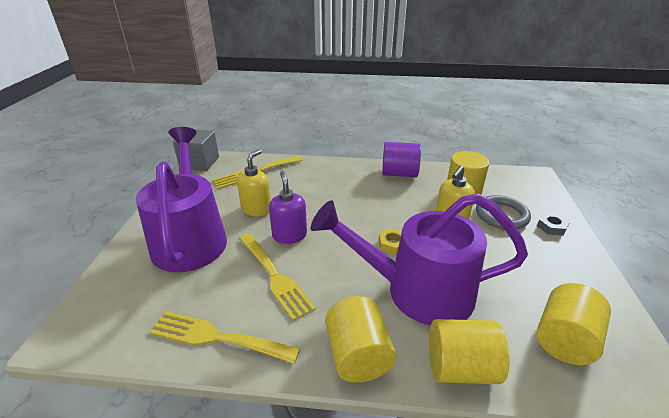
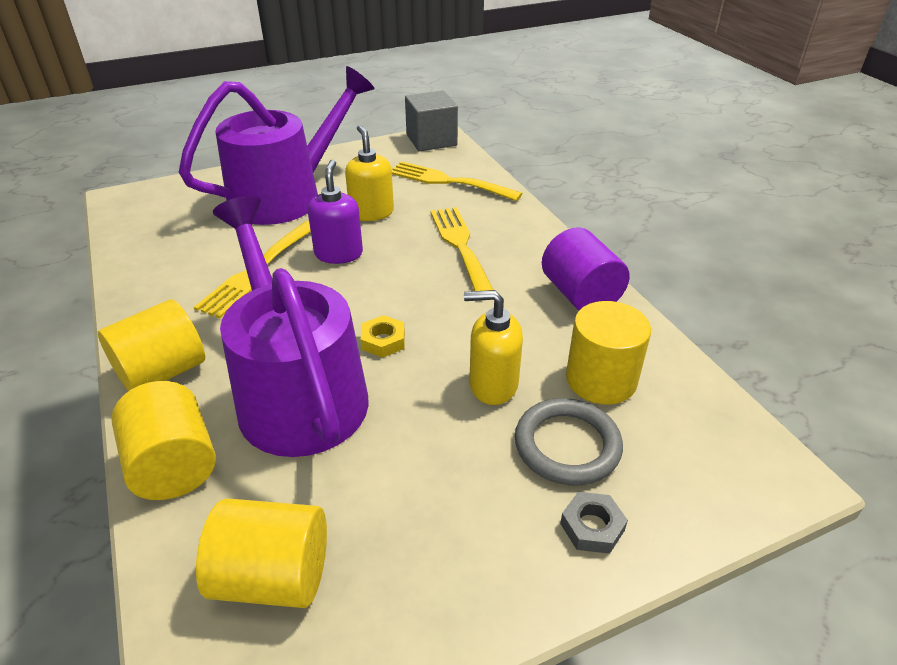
camera: 60 degrees right, 5 degrees up
yellow fork [149,311,300,364] -> yellow fork moved to [430,207,493,291]
yellow soap dispenser [237,149,271,216] -> yellow soap dispenser turned 105 degrees counterclockwise [345,125,394,221]
purple soap dispenser [269,171,307,244] -> purple soap dispenser turned 45 degrees counterclockwise [308,160,363,264]

